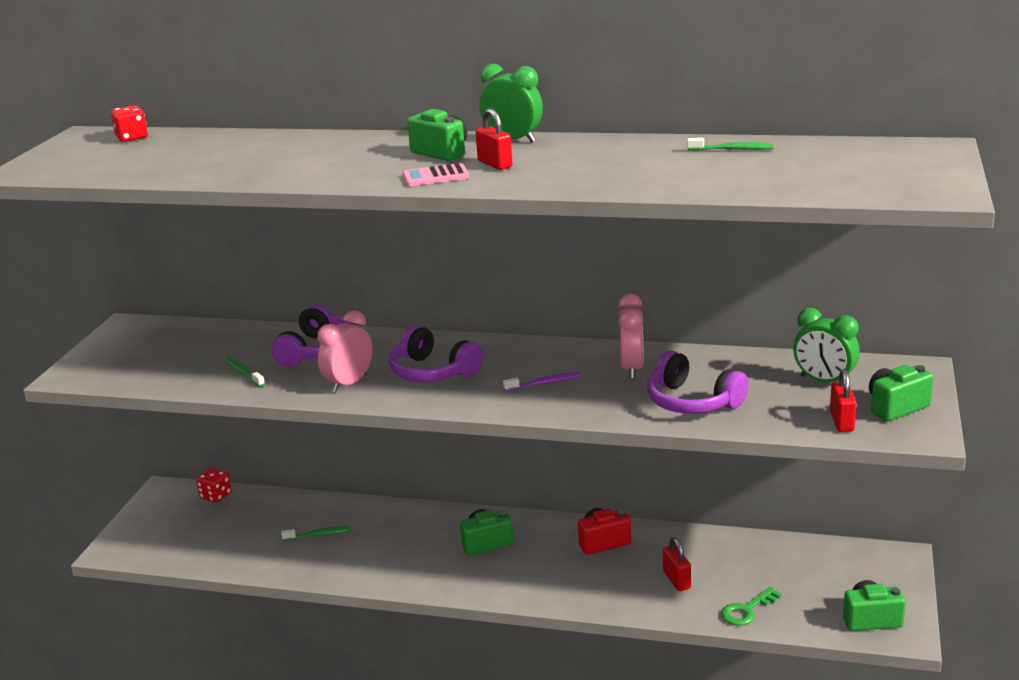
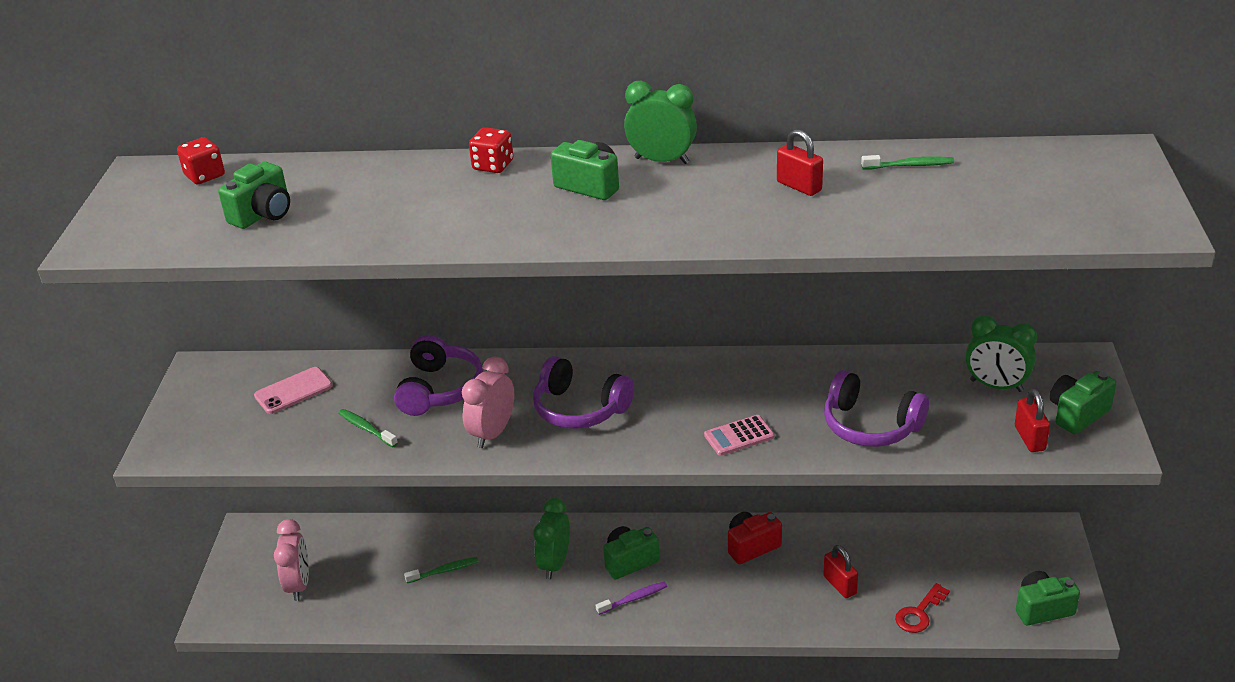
camera: 10 degrees left, 10 degrees up
red dice [196,468,232,503] -> red dice moved to [469,127,513,173]
pink calculator [403,163,469,186] -> pink calculator moved to [704,415,775,456]
red padlock [475,108,513,170] -> red padlock moved to [777,129,823,196]
purple toothbrush [503,372,580,391] -> purple toothbrush moved to [596,582,667,615]
pink clock [618,294,644,379] -> pink clock moved to [274,519,309,601]
green key [721,587,782,626] -> red key [895,583,950,633]
none -> green camera [218,162,290,229]
none -> pink phone [254,367,333,414]
none -> green clock [533,498,570,579]

